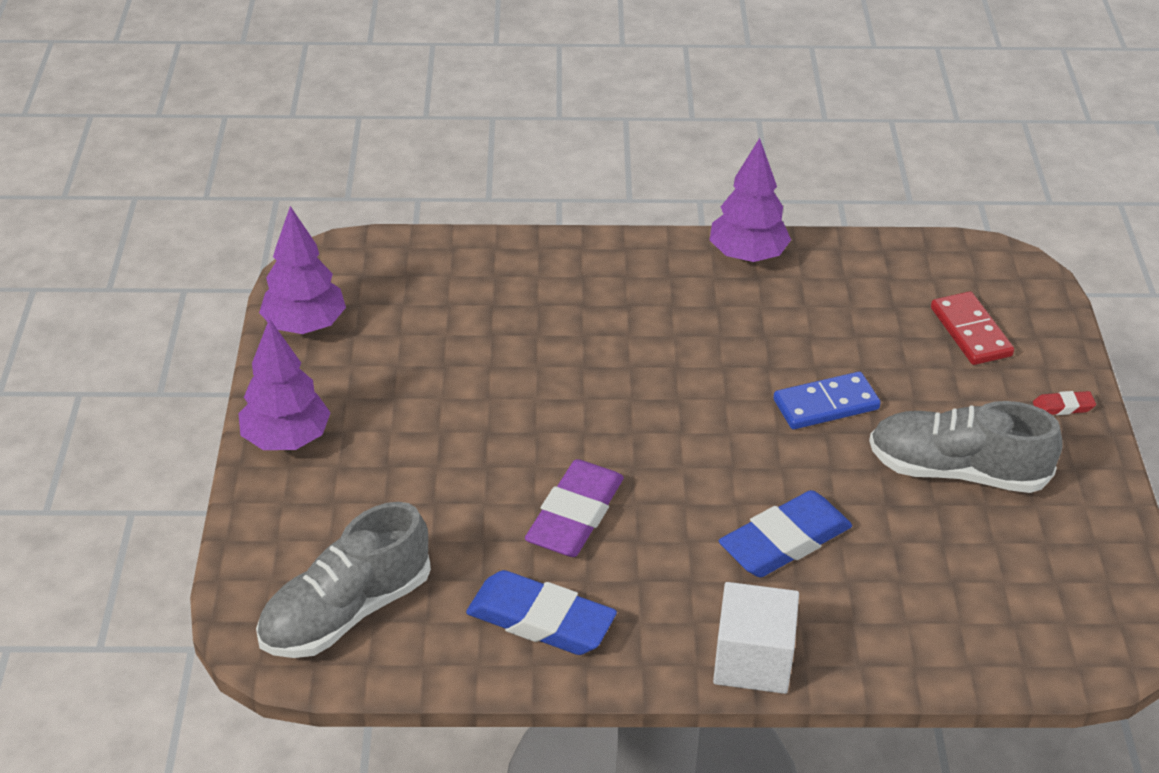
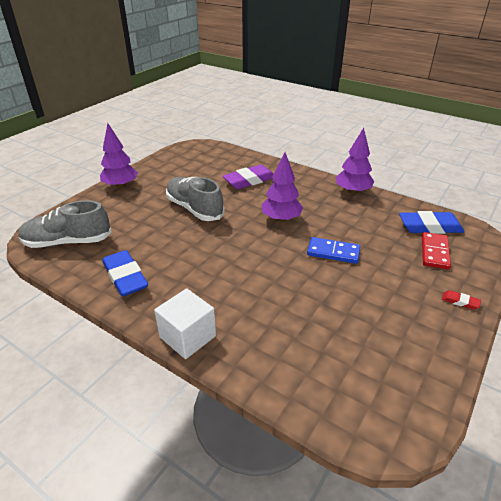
camera: 35 degrees right, 5 degrees down
purple tree [259,206,346,334] -> purple tree moved to [262,152,303,222]
purple eraser [525,459,624,557] -> purple eraser moved to [222,164,274,189]
blue eraser [719,490,852,577] -> blue eraser moved to [399,211,464,234]
grey shoe [869,401,1063,493] -> grey shoe moved to [166,177,225,221]

